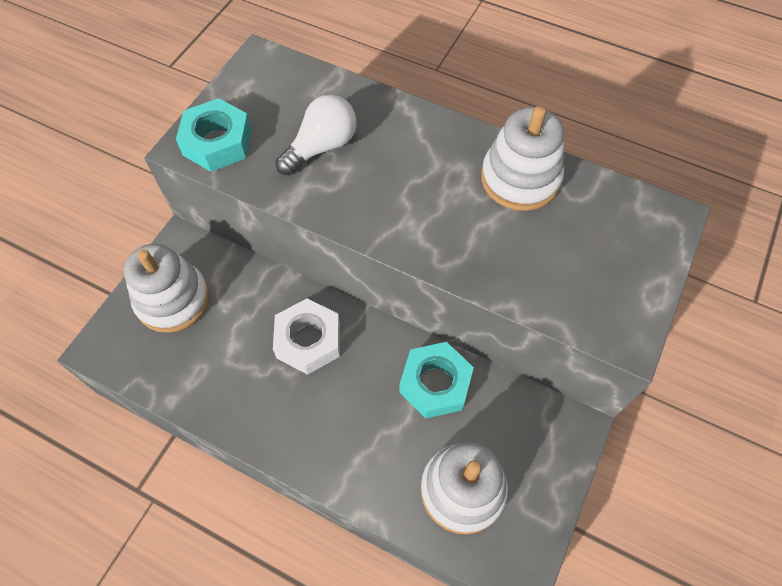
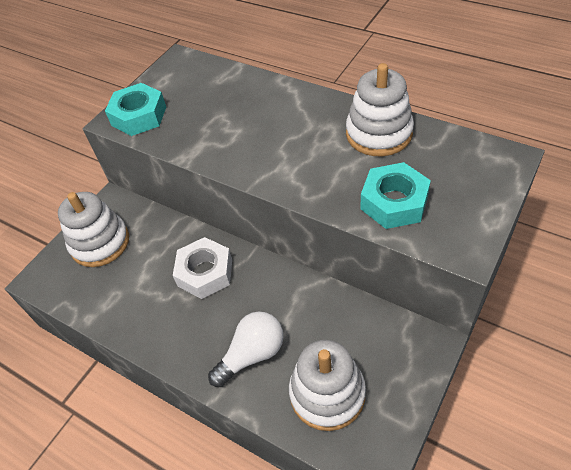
camera: 10 degrees right, 10 degrees down
white light bulb [275,95,357,175] -> white light bulb moved to [208,311,283,387]
turquoise nut [399,342,474,419] -> turquoise nut moved to [360,162,431,229]

